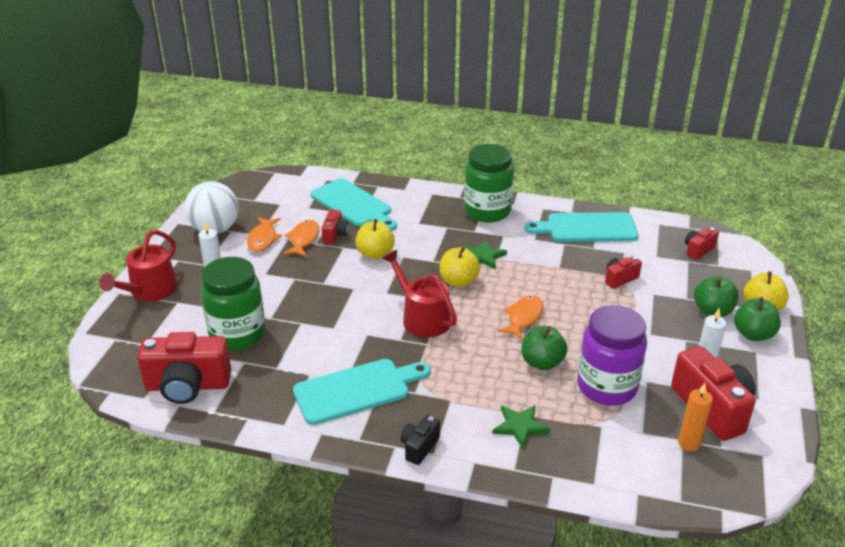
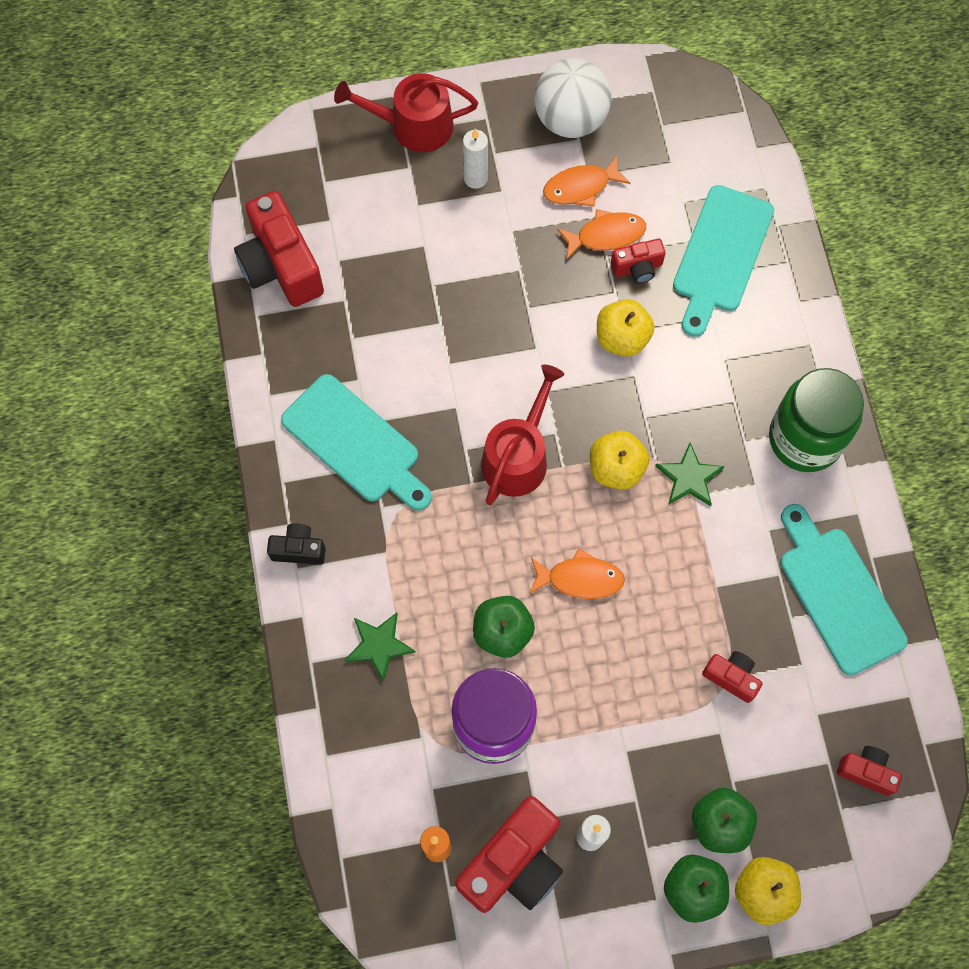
camera: 65 degrees right, 35 degrees up
green jar [201,257,266,351] -> none

